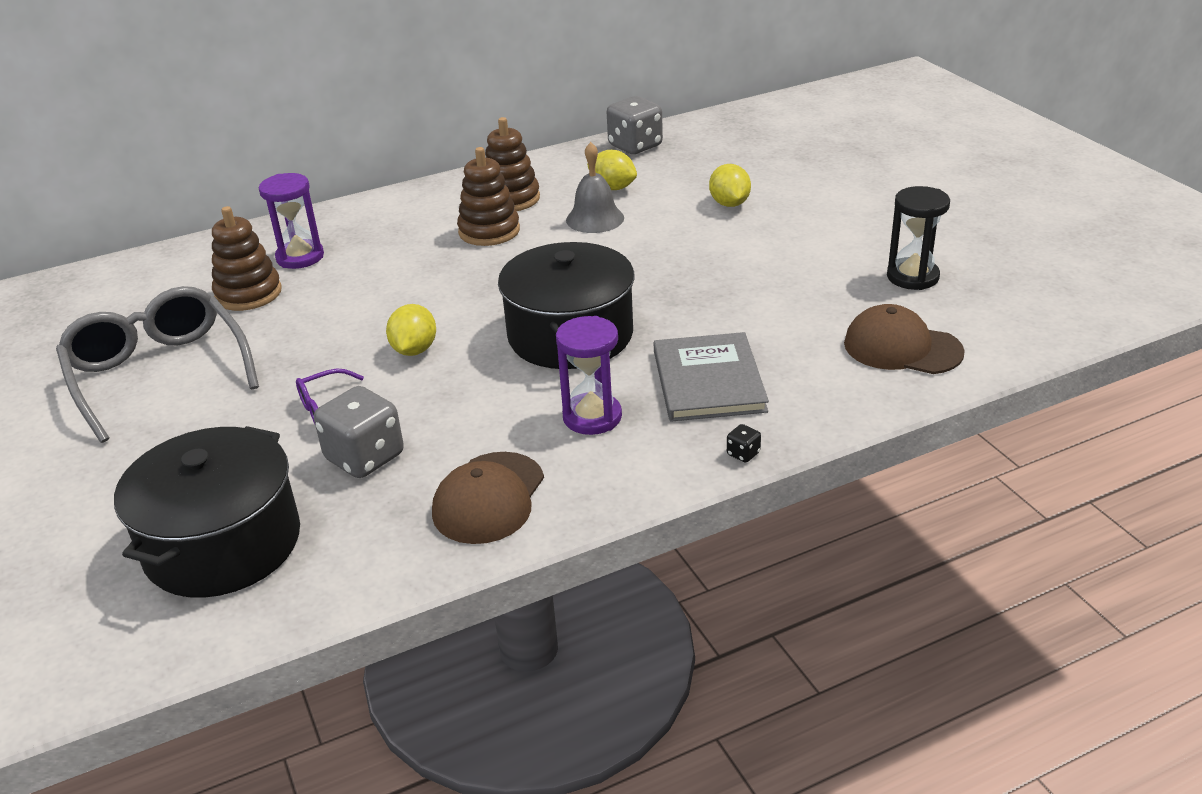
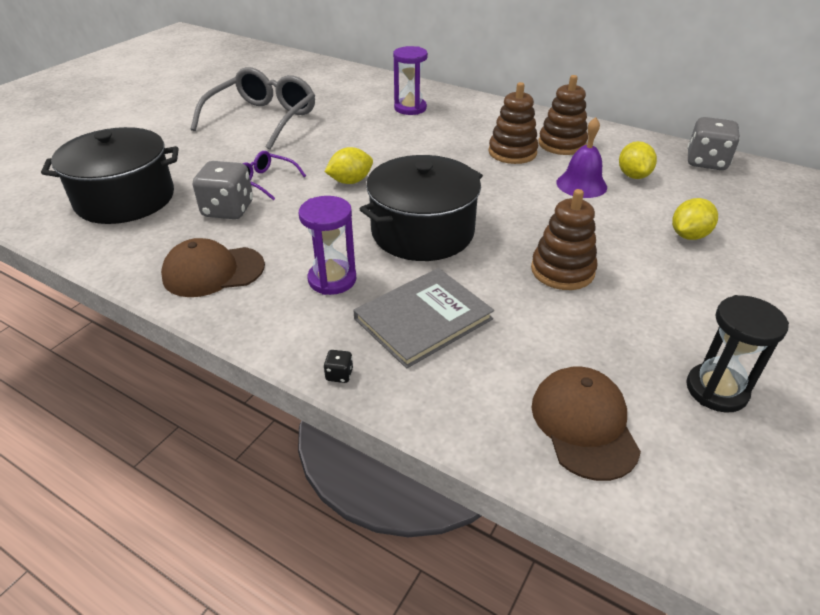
camera: 55 degrees right, 5 degrees up
brown stacking toy [212,206,282,311] -> brown stacking toy moved to [531,189,598,290]
grey bell [566,142,624,233] -> purple bell [556,117,607,198]

